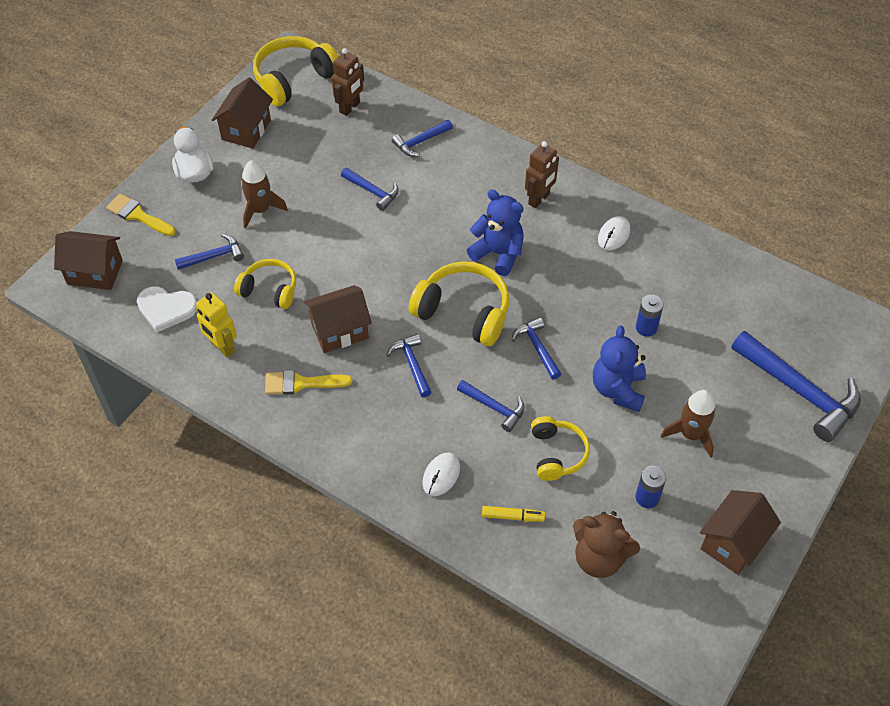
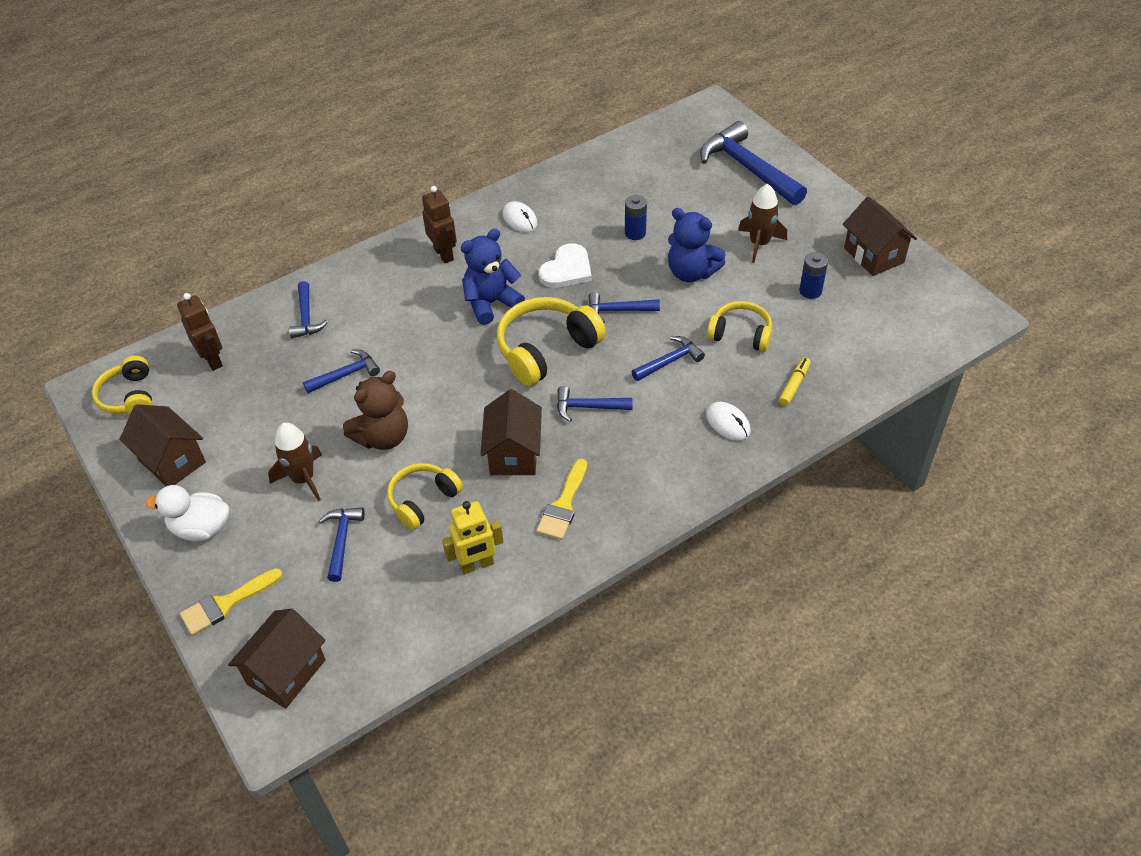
camera: 65 degrees left, 5 degrees down
white heart [137,286,197,332] -> white heart moved to [539,243,592,288]
yellow headphones [253,36,338,106] -> yellow headphones [92,355,153,414], size x0.63
brown teddy bear [573,511,640,578] -> brown teddy bear moved to [343,371,408,450]
blue hammer [731,331,861,442] -> blue hammer turned 105 degrees counterclockwise [700,121,807,205]

